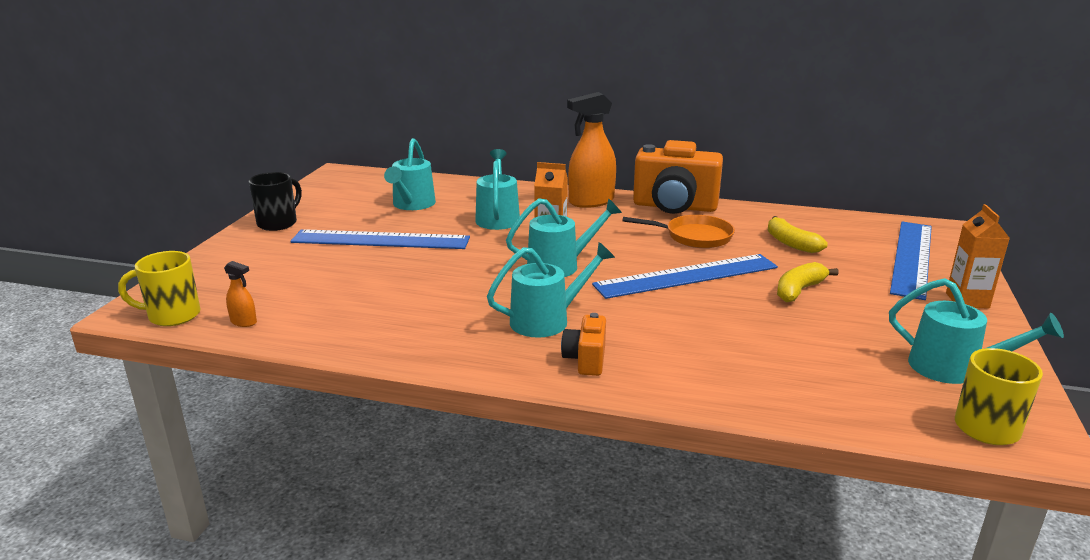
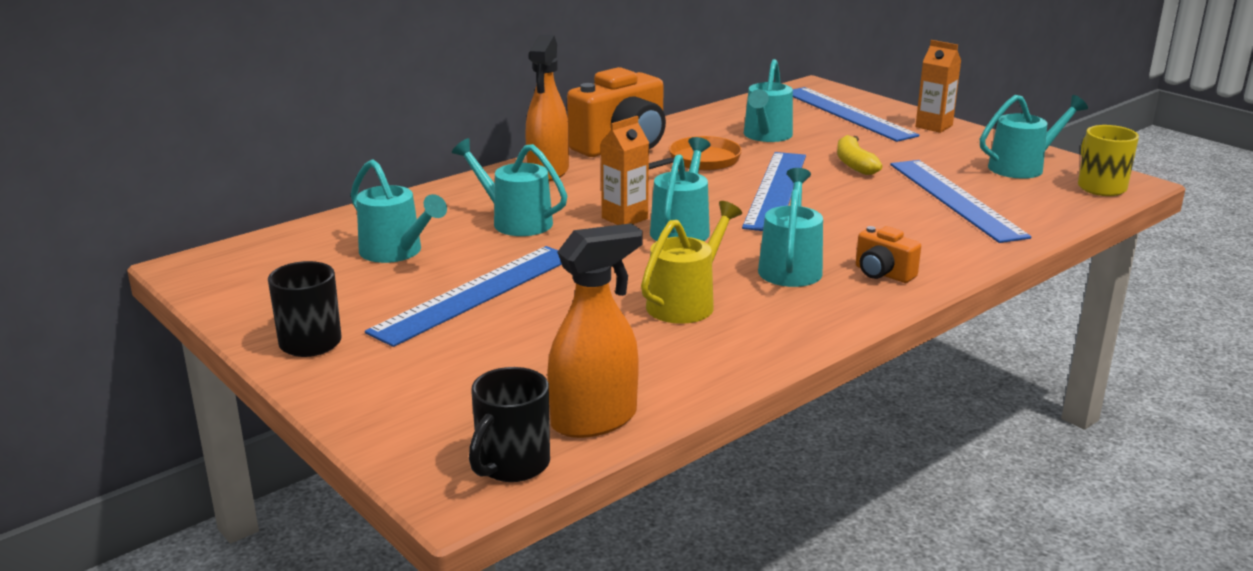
camera: 55 degrees left, 0 degrees up
yellow mug [118,251,200,326] -> black mug [469,367,550,482]
orange spray bottle [224,261,257,327] -> orange spray bottle [547,223,643,438], size x2.25
yellow banana [767,216,828,253] -> turquoise watering can [744,59,793,142]
none -> yellow watering can [641,201,742,324]
none -> blue ruler [890,160,1032,243]

